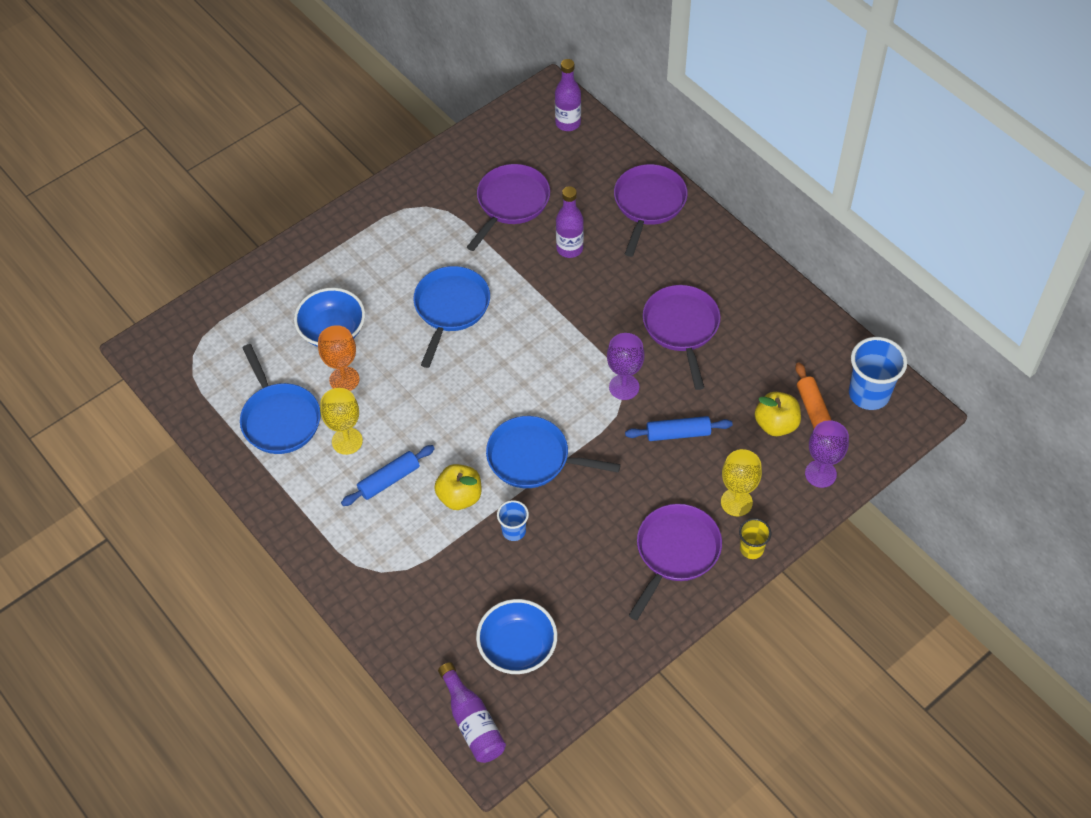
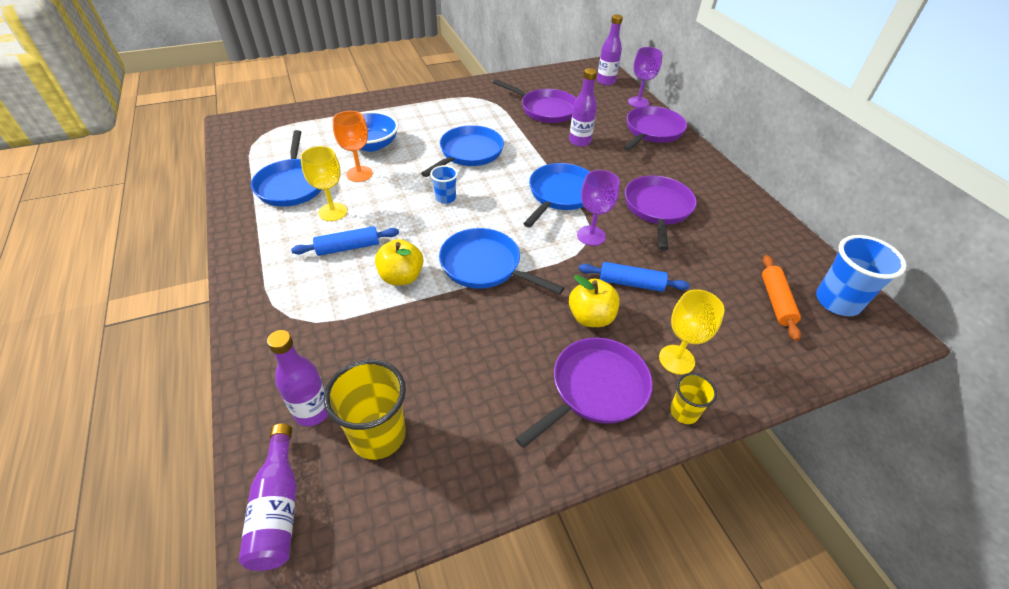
camera: 15 degrees right, 10 degrees down
purple pan [467,164,550,251] -> purple pan turned 75 degrees clockwise [493,79,577,123]
blue bowl [476,599,557,674] -> yellow cup [324,359,406,460]
blue cup [497,500,529,541] -> blue cup moved to [430,165,458,204]
yellow apple [755,392,801,436] -> yellow apple moved to [569,275,620,327]
purple goblet [805,420,849,488] -> purple goblet moved to [628,47,663,108]
none -> purple bottle [267,330,328,426]
none -> blue pan [523,163,590,228]

